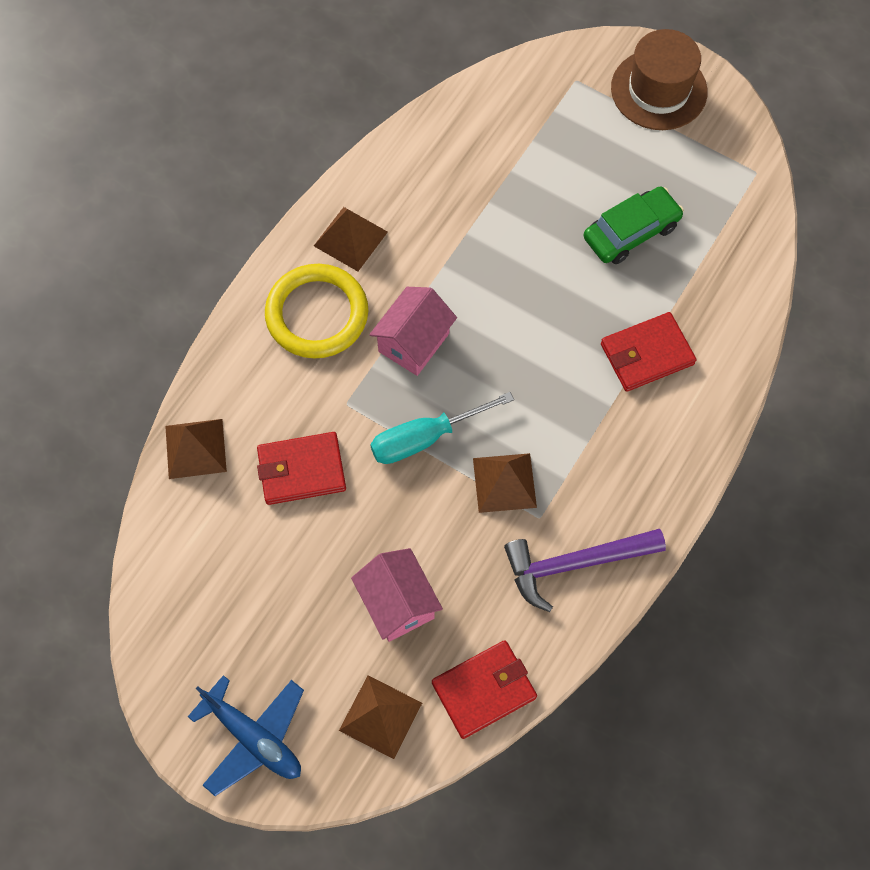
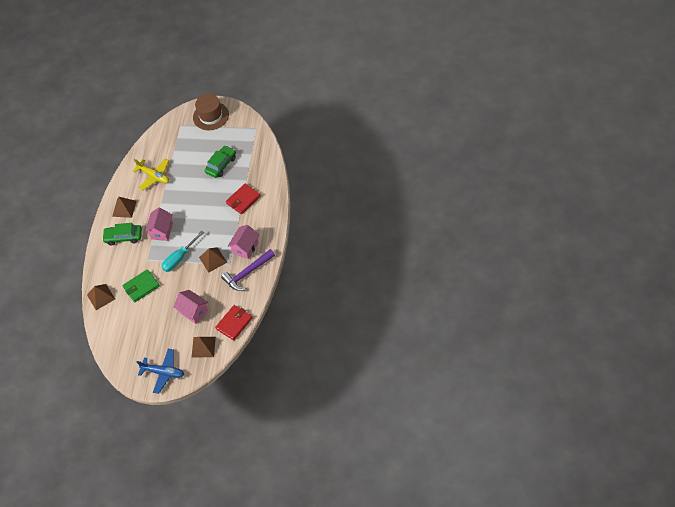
camera: 20 degrees left, 10 degrees down
red wallet [257,432,346,505] -> green wallet [122,269,160,302]
yellow ring [265,264,368,358] -> green car [102,223,142,245]
none -> yellow plane [133,159,169,191]
none -> pink house [228,225,259,259]

